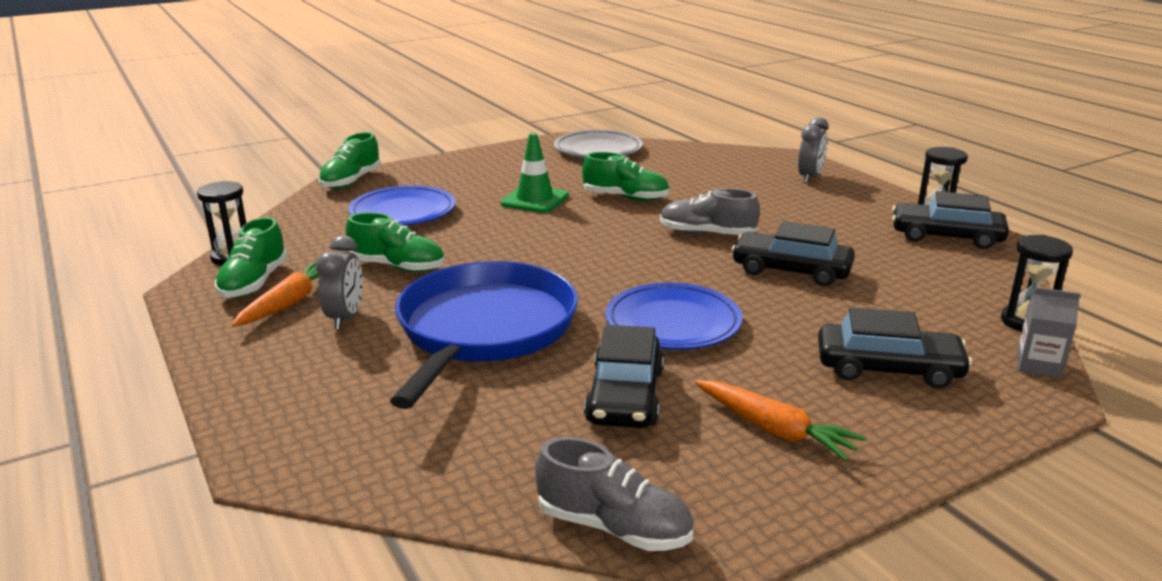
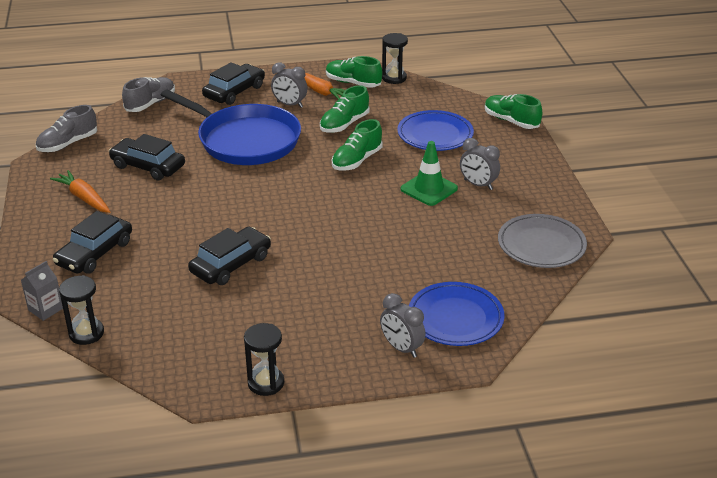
camera: 110 degrees right, 10 degrees up
green shoe [582,152,670,201] -> green shoe moved to [332,119,383,170]
blue plate [605,283,742,350] -> blue plate moved to [409,282,504,346]
grey shoe [660,188,760,235] -> grey shoe moved to [122,77,175,112]
orange carrot [695,380,866,461] -> orange carrot turned 75 degrees clockwise [50,170,111,213]
black car [892,191,1009,249] -> black car moved to [202,62,265,105]
none -> grey clock [460,138,500,190]

